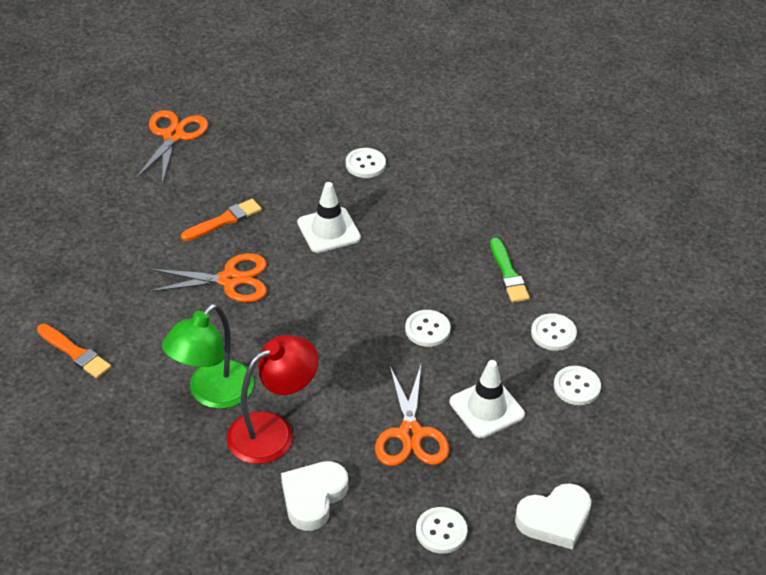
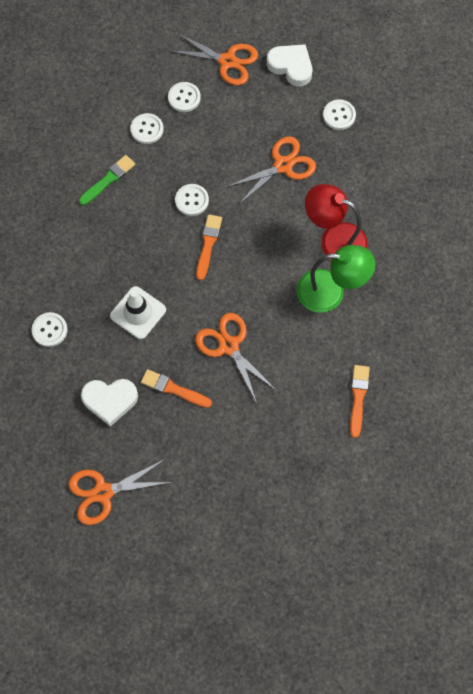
camera: 120 degrees left, 25 degrees up
white heart [281,461,348,531] -> white heart moved to [81,379,138,427]
white traffic cone [450,360,525,438] -> none
none -> orange scissors [170,33,258,85]
none -> orange brush [196,214,222,280]

